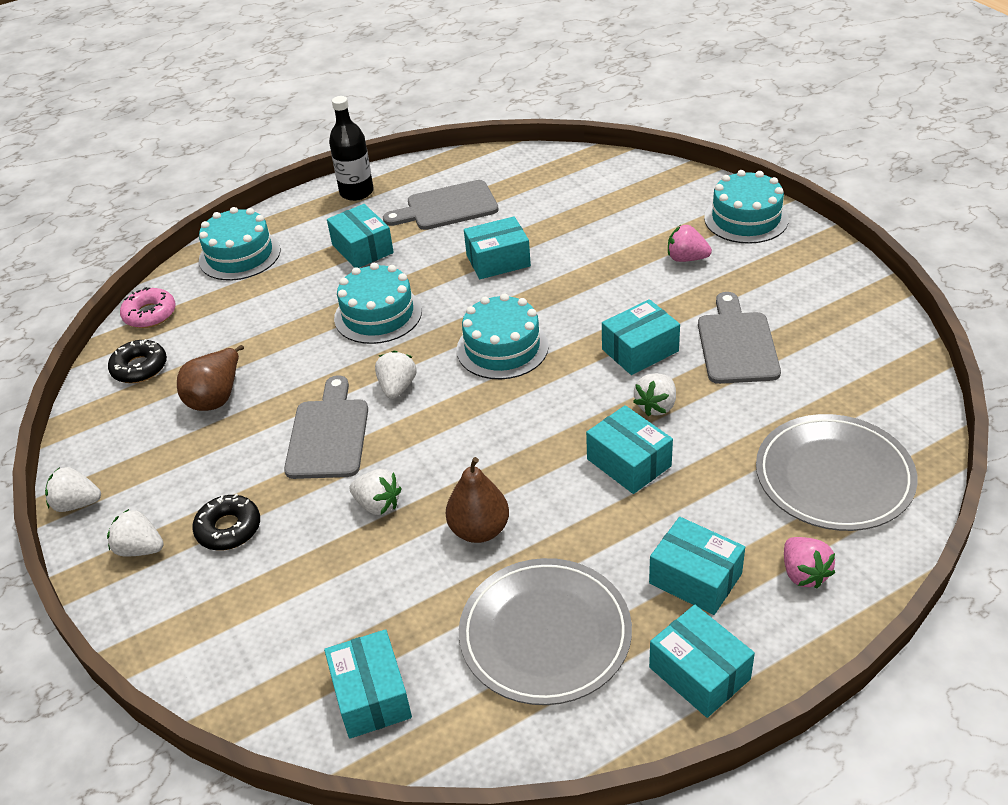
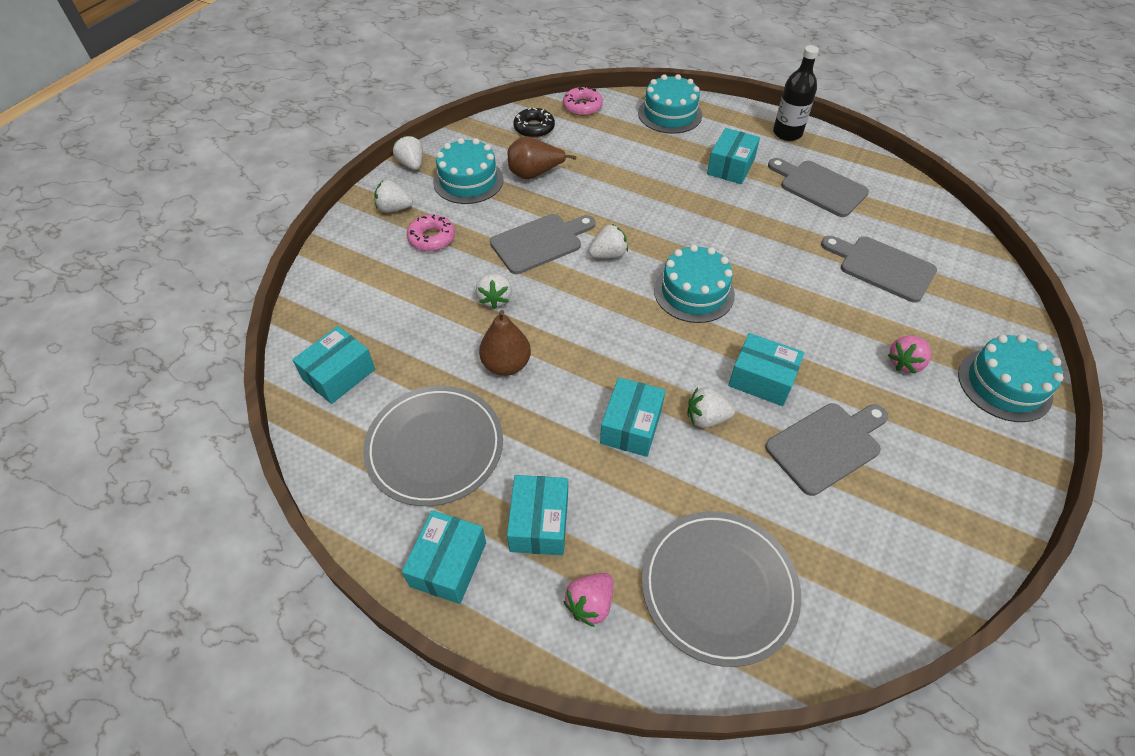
camera: 55 degrees right, 10 degrees up
white strawberry [107,509,164,557] -> white strawberry turned 75 degrees counterclockwise [374,180,413,213]
black donut [192,494,260,550] -> pink donut [407,214,455,251]
turquoise cake [334,263,422,344] -> turquoise cake moved to [433,138,504,204]
turquoise box [464,216,531,279] -> none
pink strawberry [668,225,712,262] -> pink strawberry turned 120 degrees counterclockwise [888,336,931,374]
none -> grey cutting board [821,236,937,303]

